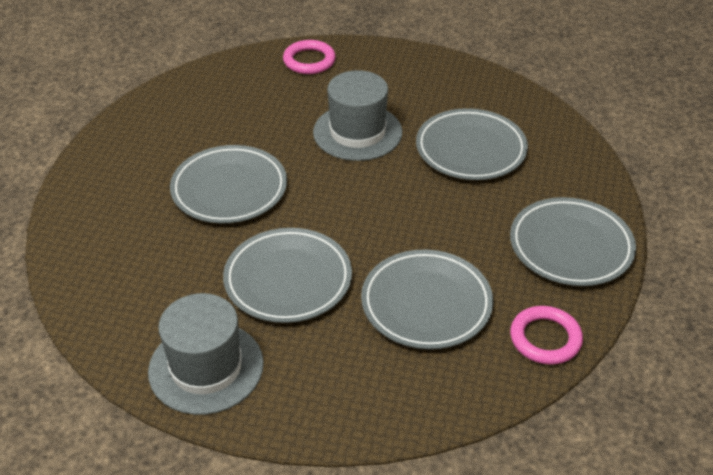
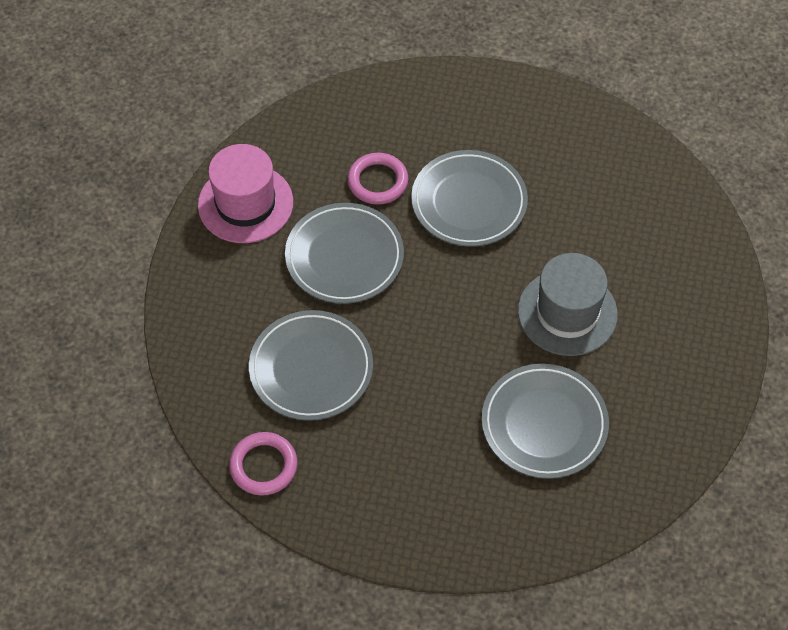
camera: 90 degrees right, 15 degrees up
grey hat [148,293,264,415] -> pink hat [198,144,293,243]
pink ring [283,40,336,74] -> pink ring moved to [347,153,408,205]
grey plate [510,197,636,286] -> none

